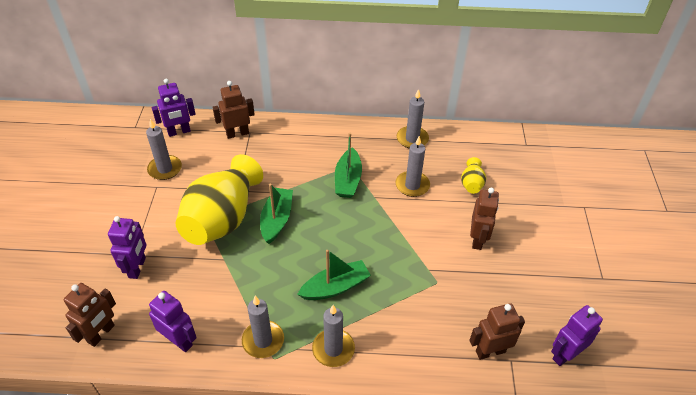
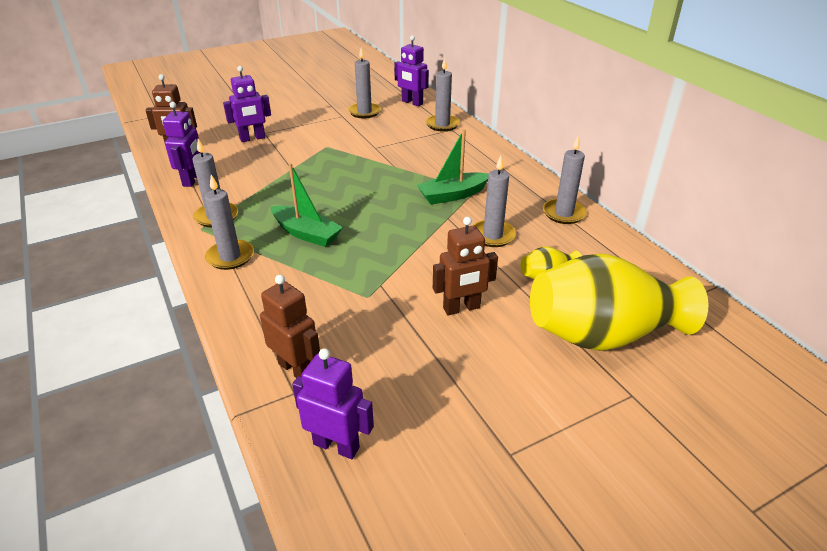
camera: 60 degrees right, 10 degrees down
yellow vase [175,154,263,245] -> yellow vase moved to [530,253,708,351]
brown robot [212,81,255,139] -> grey candle [426,58,460,131]
green boat [260,184,293,244] -> none

